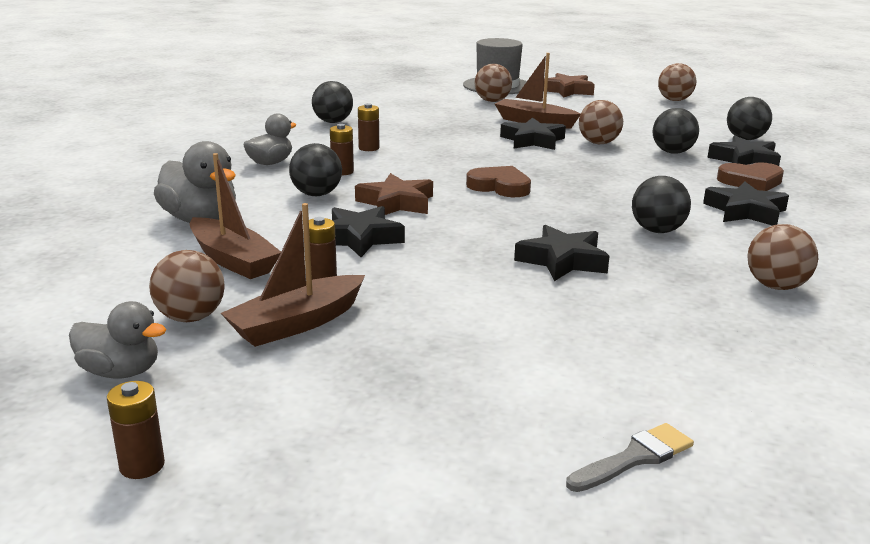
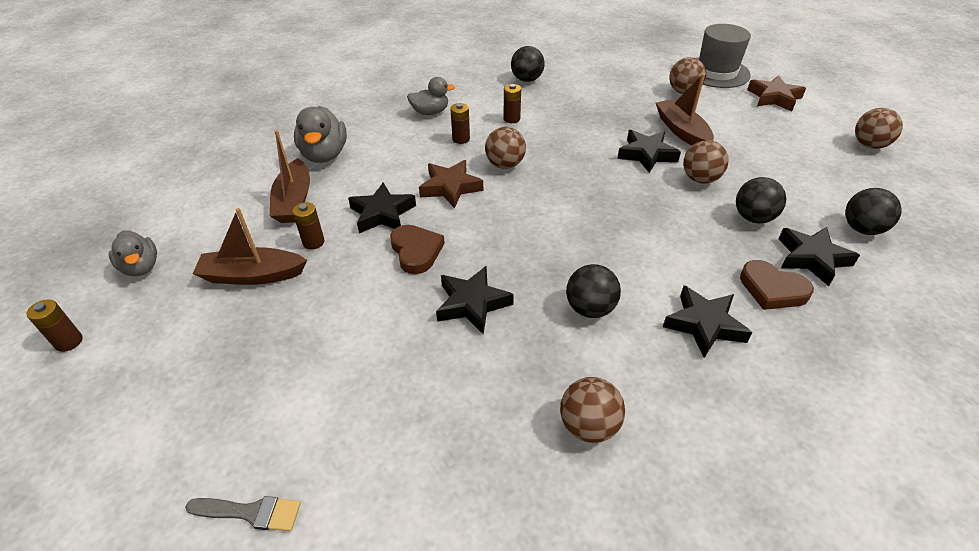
camera: 40 degrees right, 20 degrees up
brown ball [149,250,225,322] -> brown ball moved to [485,127,526,169]
black ball [289,143,342,196] -> none
brown heart [466,166,531,197] -> brown heart moved to [390,225,445,274]

